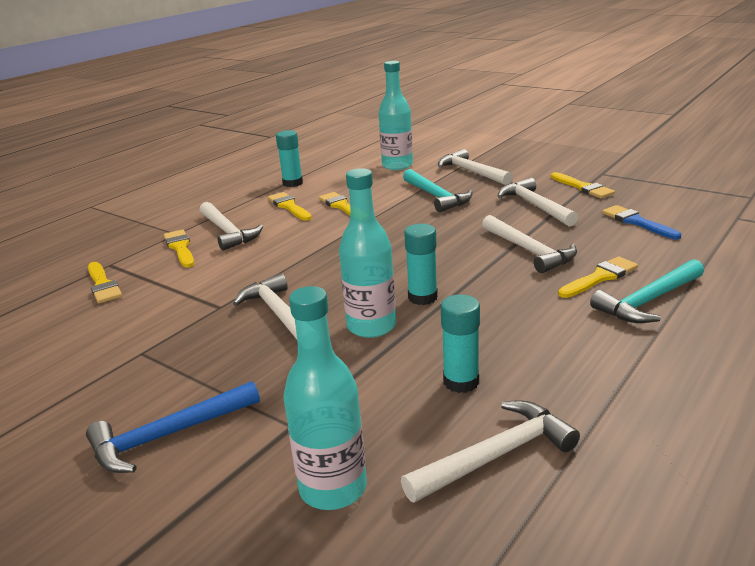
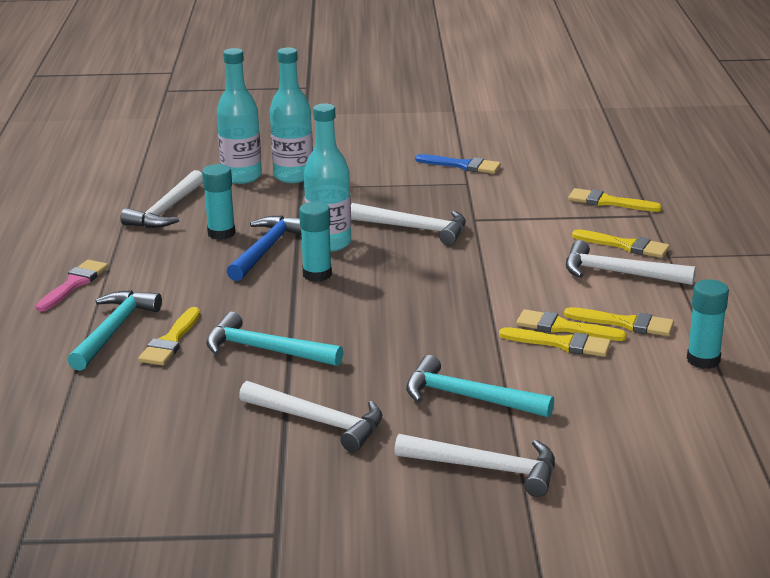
camera: 140 degrees right, 0 degrees up
blue hammer [86,381,260,473] -> blue hammer moved to [226,215,301,281]
turquoise bottle [379,61,413,170] -> turquoise bottle moved to [270,48,313,183]
white hammer [482,215,577,273] -> turquoise hammer [206,312,343,366]
yellow brush [551,172,615,198] -> yellow brush moved to [516,309,627,341]
blue brush [602,205,681,239] -> blue brush moved to [415,154,501,174]
none -> pink brush [36,260,108,312]

